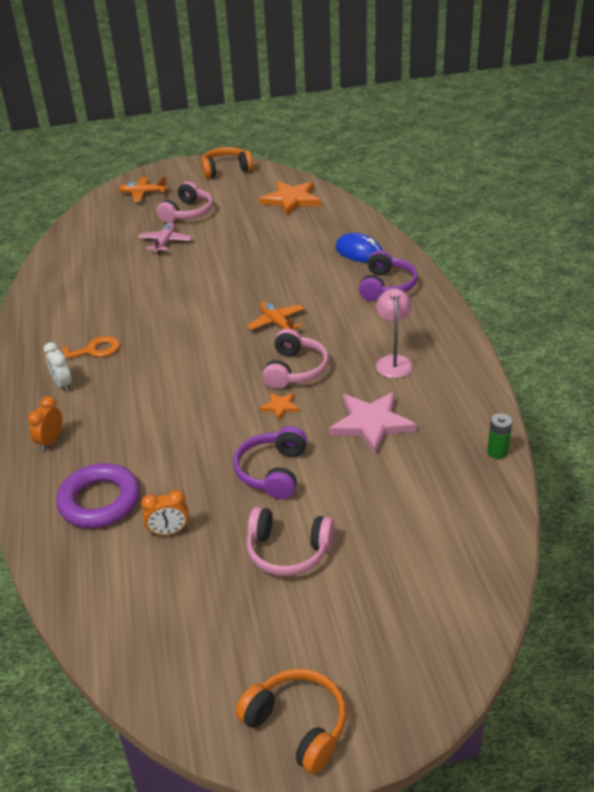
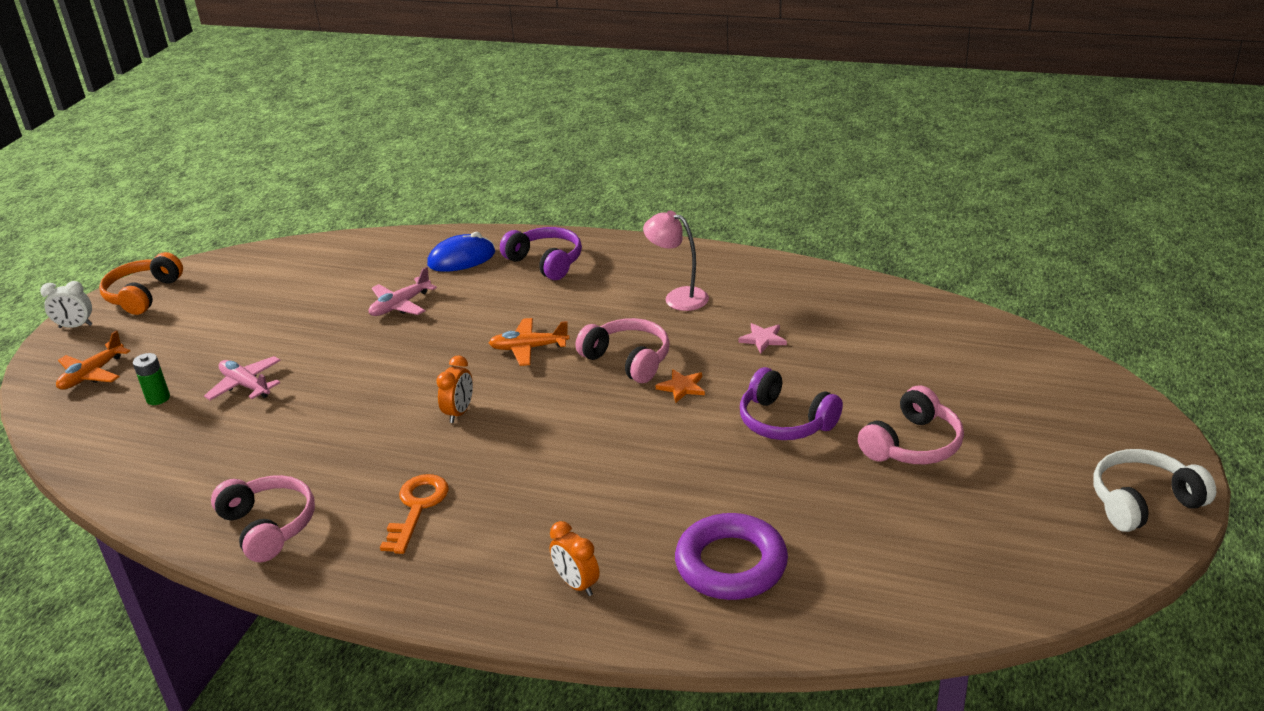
camera: 60 degrees left, 5 degrees down
white clock [44,342,72,391] -> white clock moved to [40,281,92,328]
orange clock [141,490,189,536] -> orange clock moved to [436,355,473,423]
pink headphones [157,181,213,223] -> pink headphones moved to [211,475,315,562]
orange headphones [236,669,346,774] -> white headphones [1093,449,1216,532]
orange star [259,181,321,216] -> none
pink star [329,392,417,455] -> pink star [738,323,787,354], size x0.48
green battery [487,413,512,459] -> green battery moved to [133,353,170,405]
none -> pink plane [369,267,437,316]

